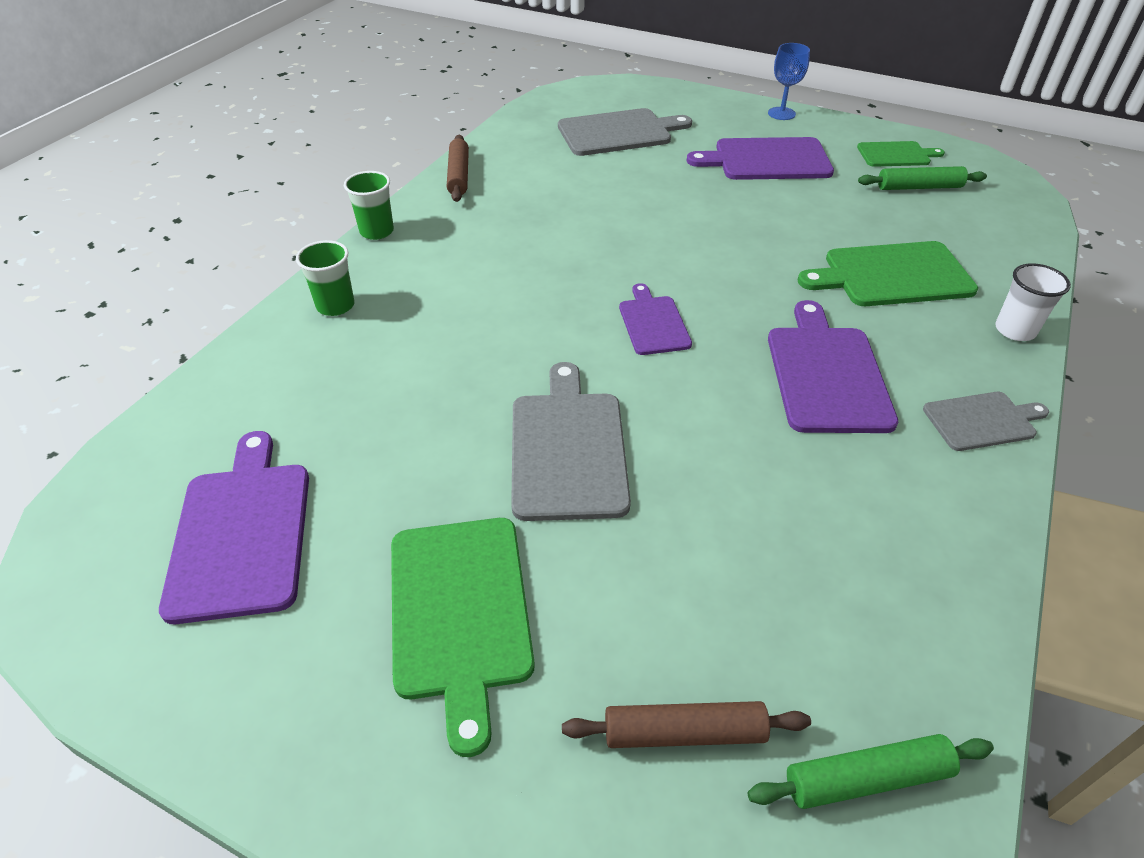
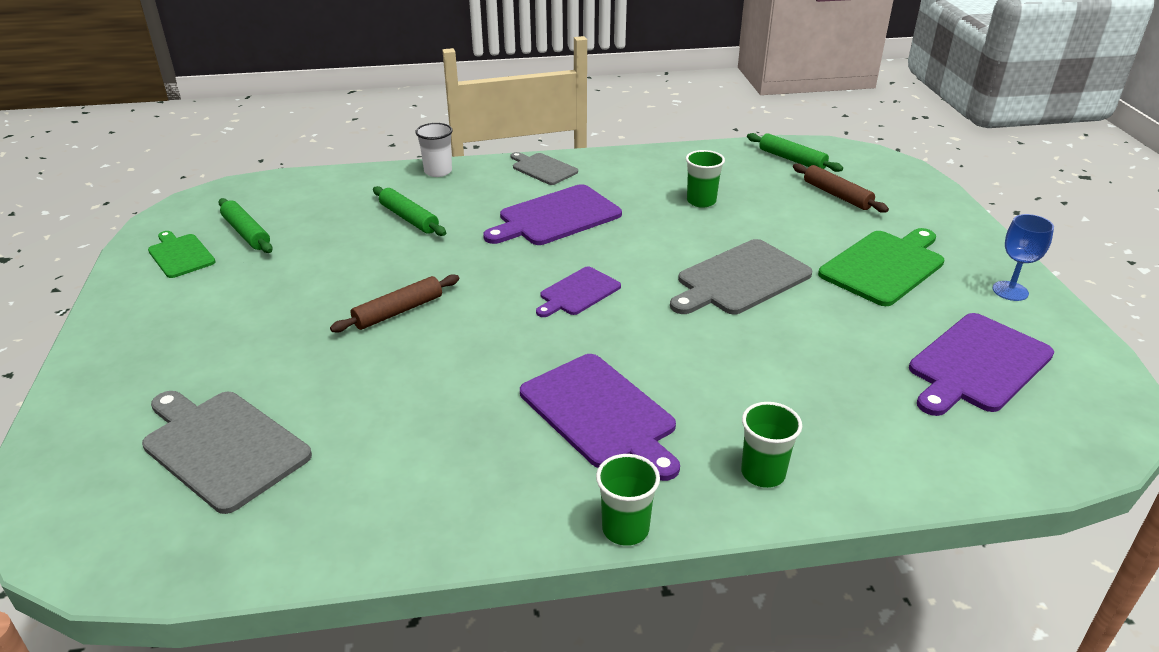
camera: 125 degrees left, 10 degrees down
brown rolling pin [447,135,469,202] -> brown rolling pin moved to [330,274,459,333]
purple cutting board [687,137,834,180] -> purple cutting board moved to [520,354,680,481]
blue goblet [768,43,810,120] -> blue goblet moved to [992,214,1054,301]
green cutting board [798,241,978,306] -> green rolling pin [373,186,446,236]
none -> green cup [686,150,725,208]

